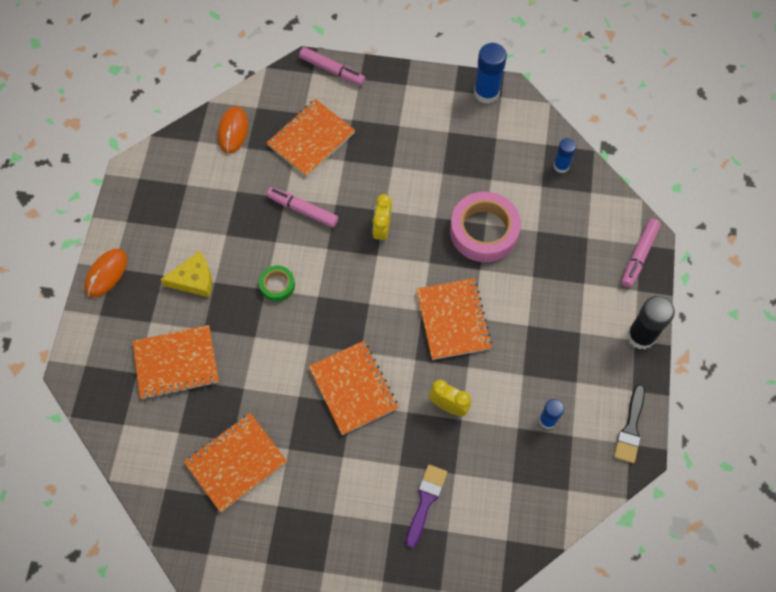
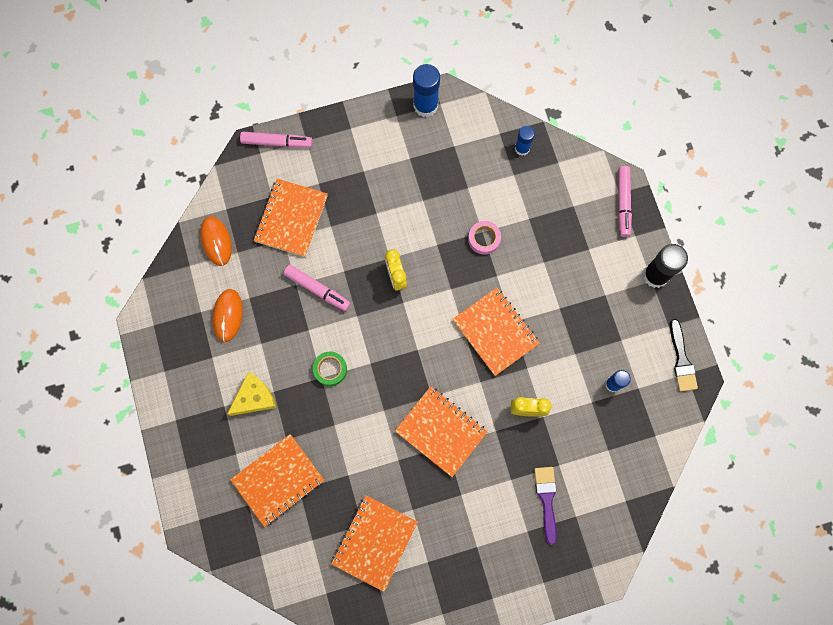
camera: 25 degrees left, 10 degrees up
orange mouse [85,249,127,298] -> orange mouse moved to [213,289,243,342]
pink marker [267,187,338,227] -> pink marker turned 150 degrees counterclockwise [283,265,351,311]
pink tape [450,192,521,262] -> pink tape [468,221,501,255], size x0.50

